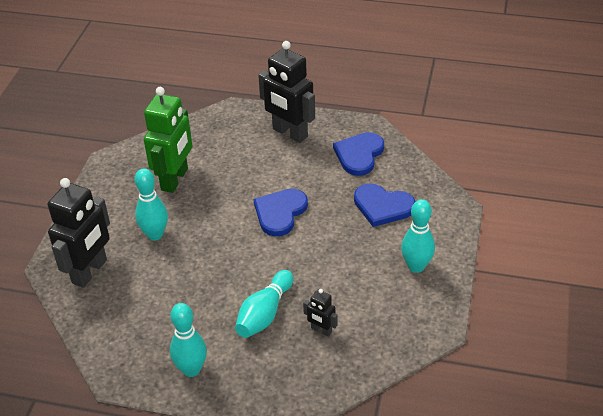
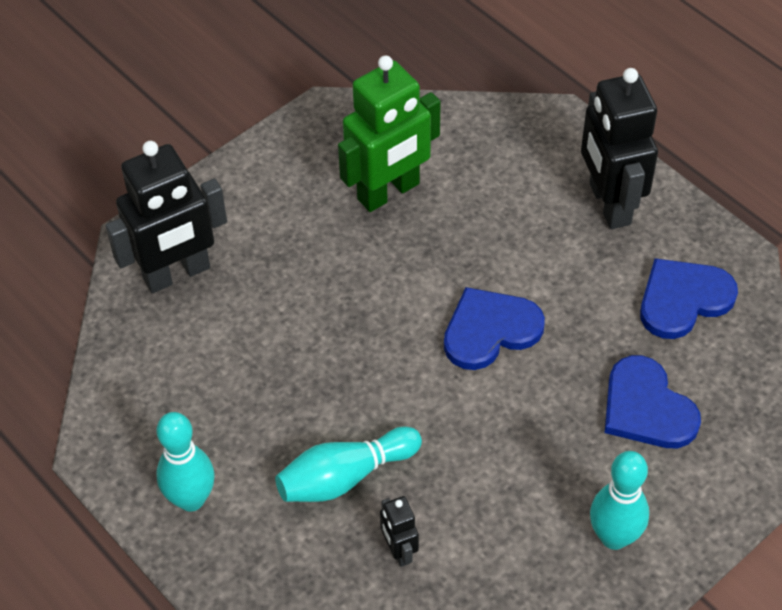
camera: 35 degrees right, 10 degrees up
turquoise bowling pin [135,168,168,240] -> none

